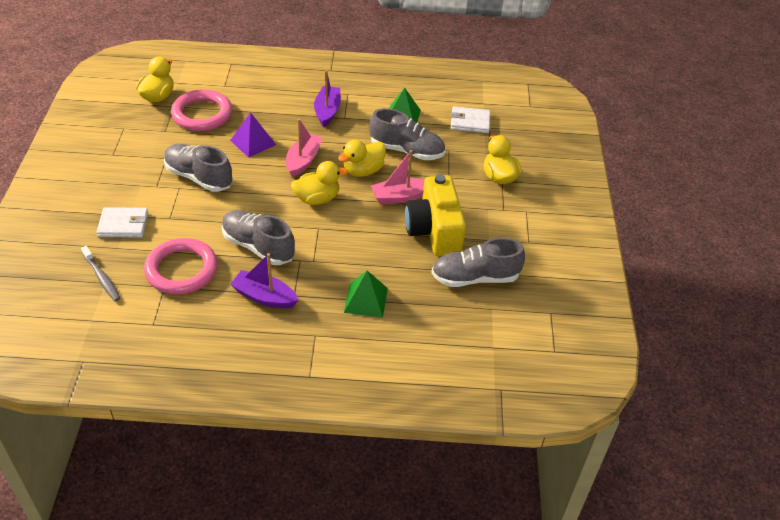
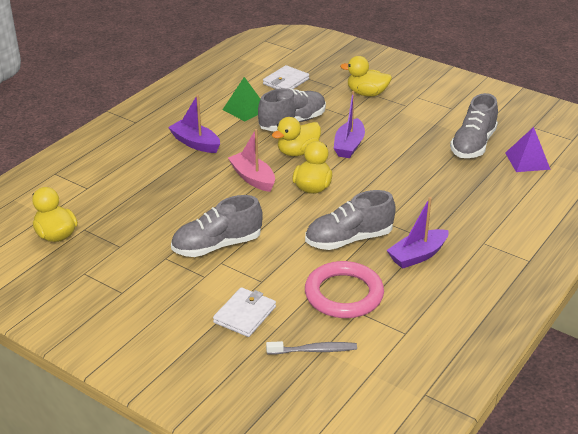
camera: 55 degrees left, 10 degrees down
pink ring [171,89,232,131] -> none
purple pyramid [230,112,276,158] -> purple pyramid moved to [505,127,551,172]
yellow duck [338,139,386,177] -> yellow duck turned 60 degrees clockwise [272,117,321,156]
green pyramid [344,270,388,318] -> none
pink boat [371,150,425,204] -> purple boat [334,91,365,158]
yellow camera [405,174,466,256] -> none

